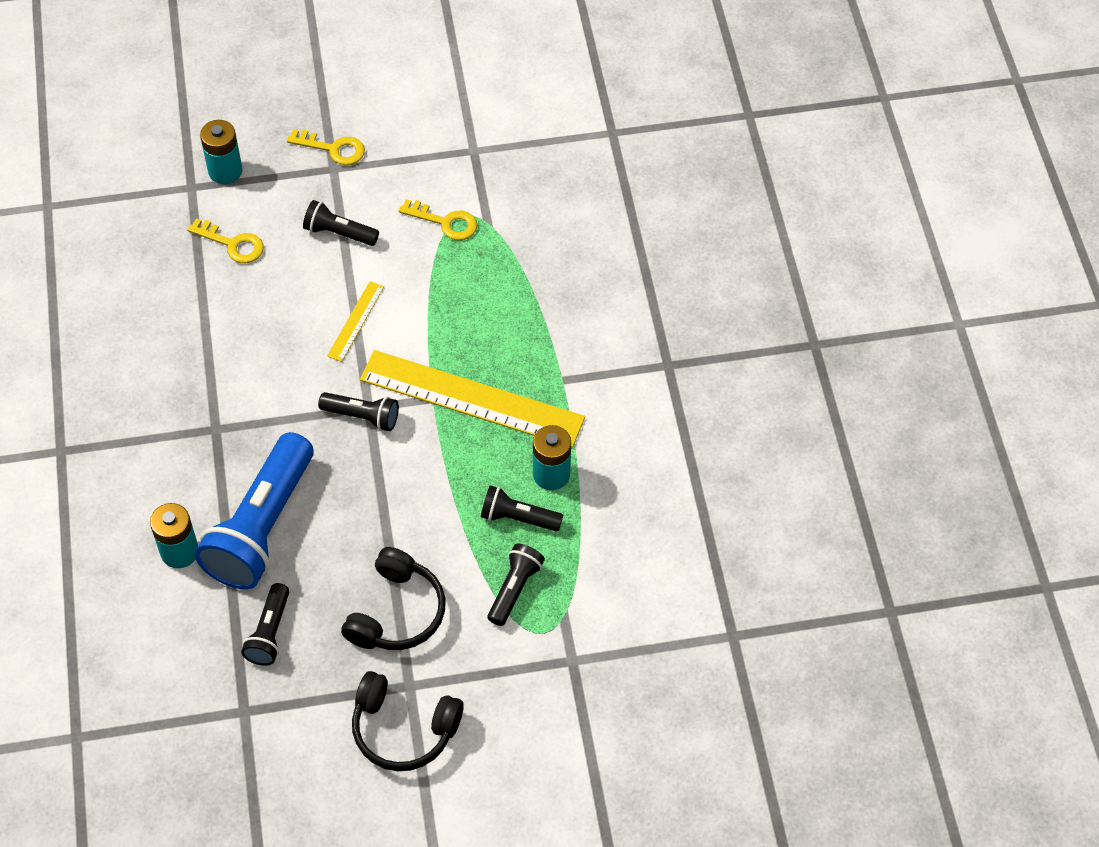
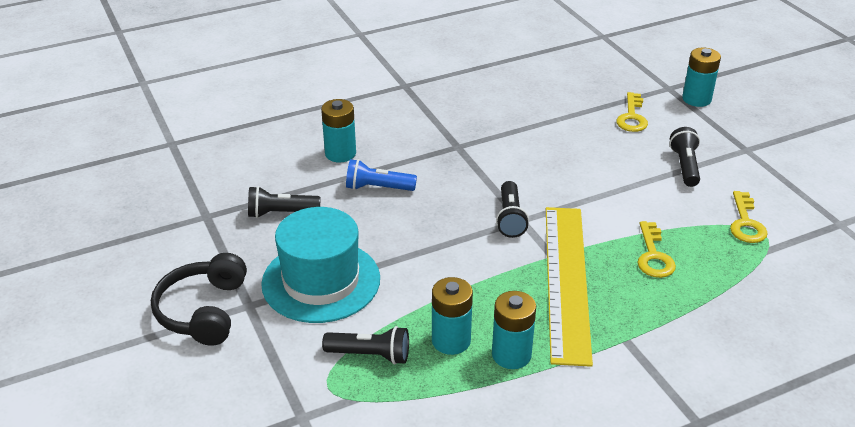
camera: 75 degrees right, 20 degrees down
blue flashlight [195,432,314,589] -> blue flashlight [346,159,417,191], size x0.49
yellow key [287,130,365,165] -> yellow key moved to [637,221,676,278]
yellow ruler [327,281,384,362] -> none
black headphones [341,547,446,650] -> turquoise hat [261,207,380,323]
black flashlight [481,486,563,532] -> turquoise battery [432,277,473,355]

